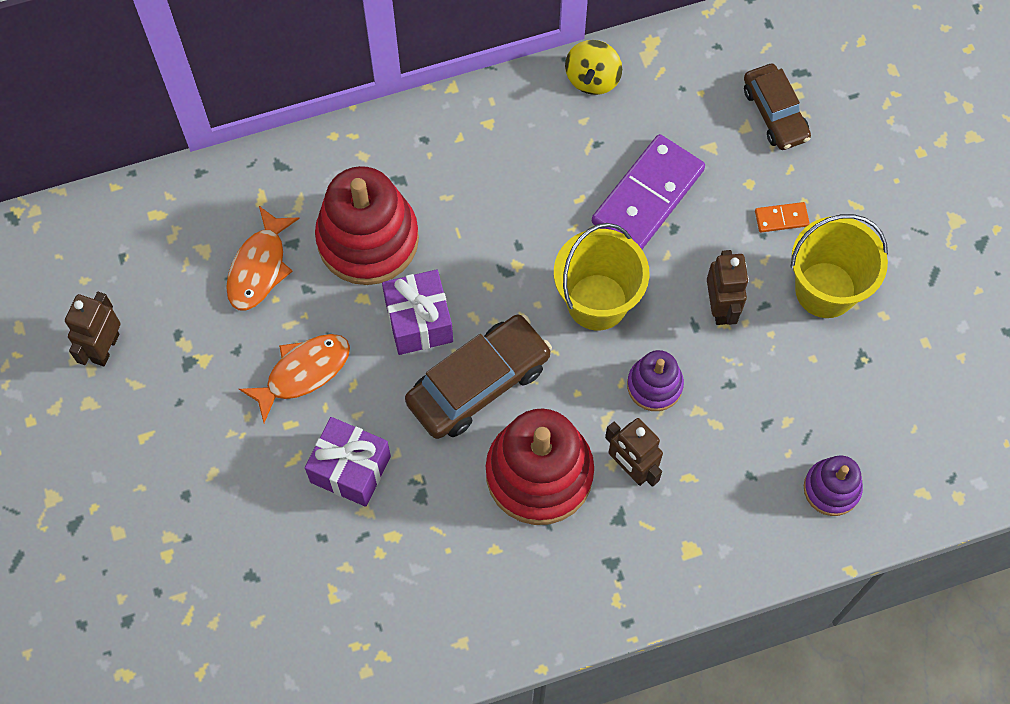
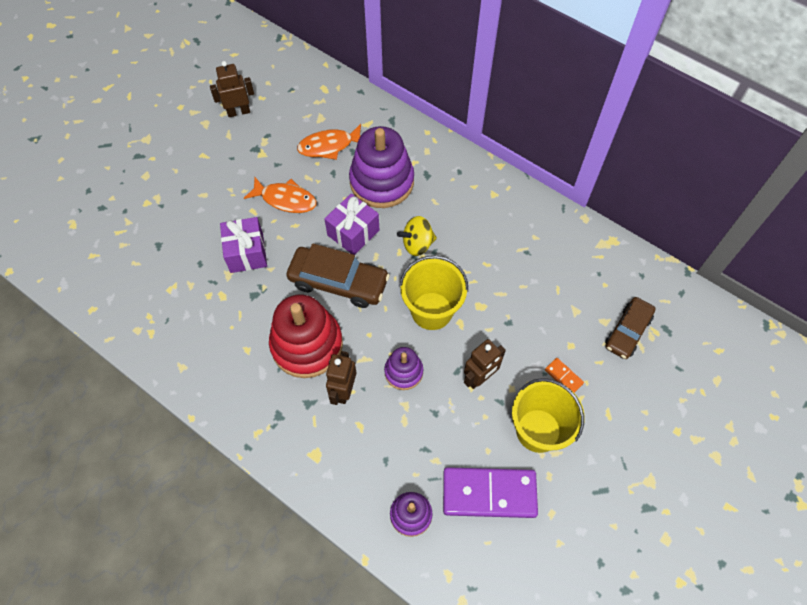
camera: 55 degrees right, 5 degrees down
red stacking toy [315,166,419,285] -> purple stacking toy [349,126,414,208]
yellow spinning top [565,40,622,95] -> yellow spinning top moved to [397,216,437,256]
purple domino [592,134,705,249] -> purple domino moved to [443,467,538,518]

